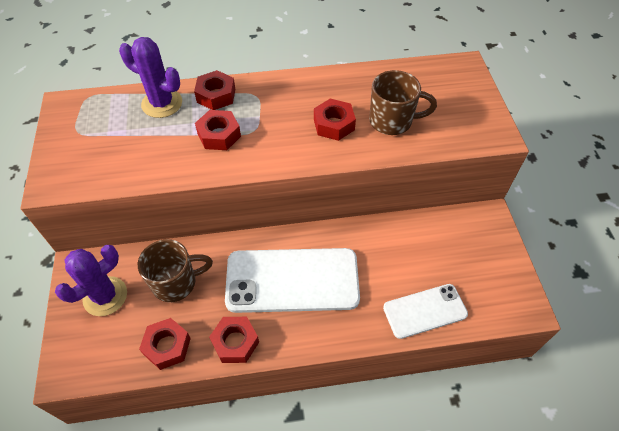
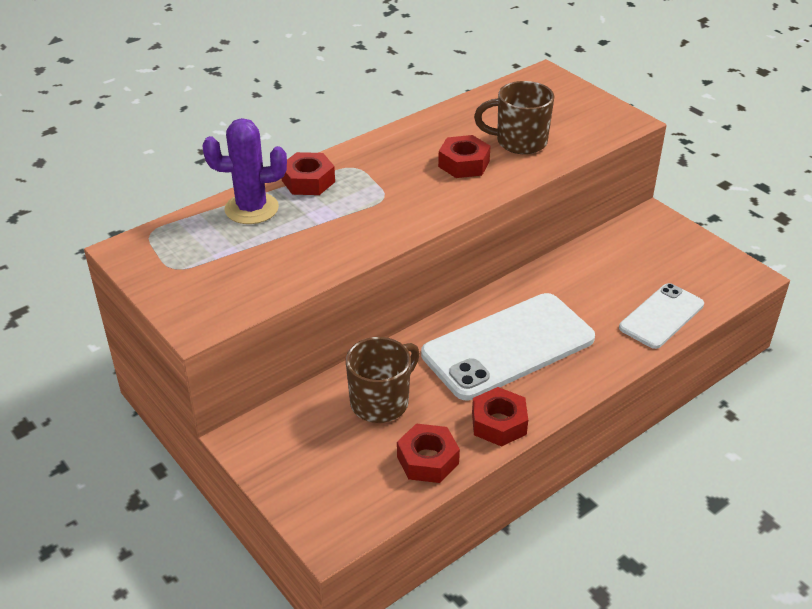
camera: 30 degrees left, 15 degrees down
purple cactus [55,245,127,316] -> none
red nut [195,110,241,150] -> none
brown mug [369,70,437,135] -> brown mug turned 150 degrees counterclockwise [474,81,555,154]

